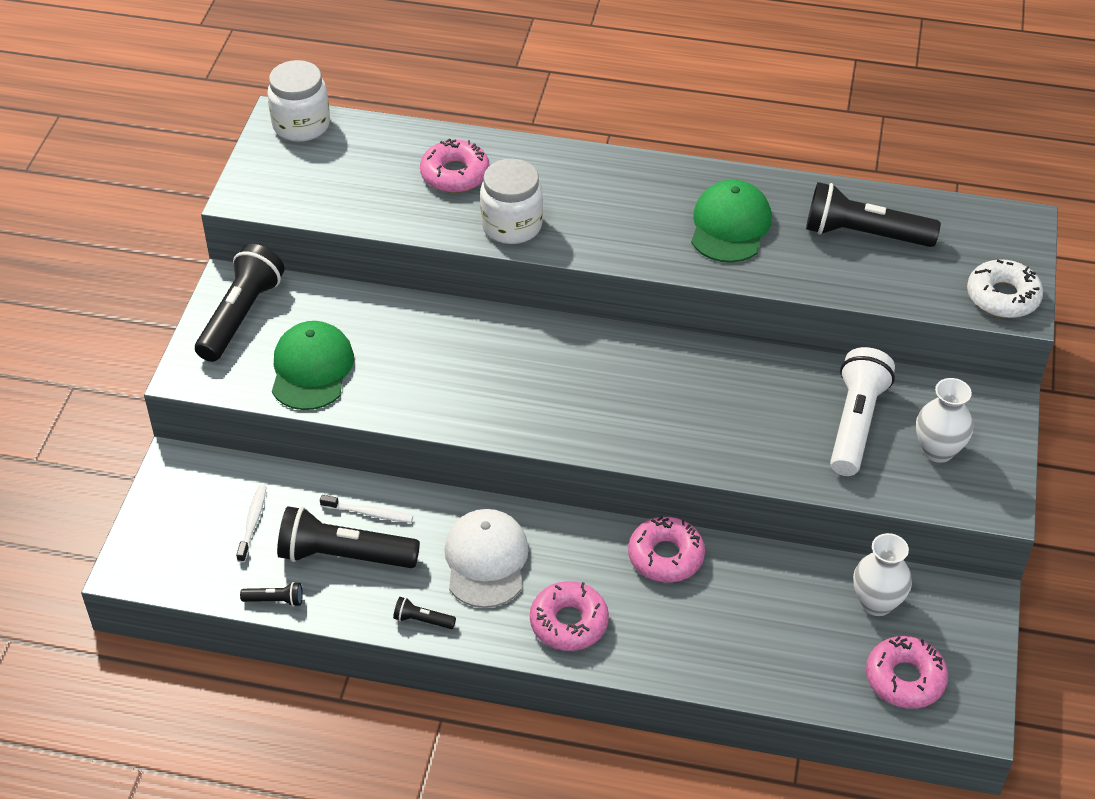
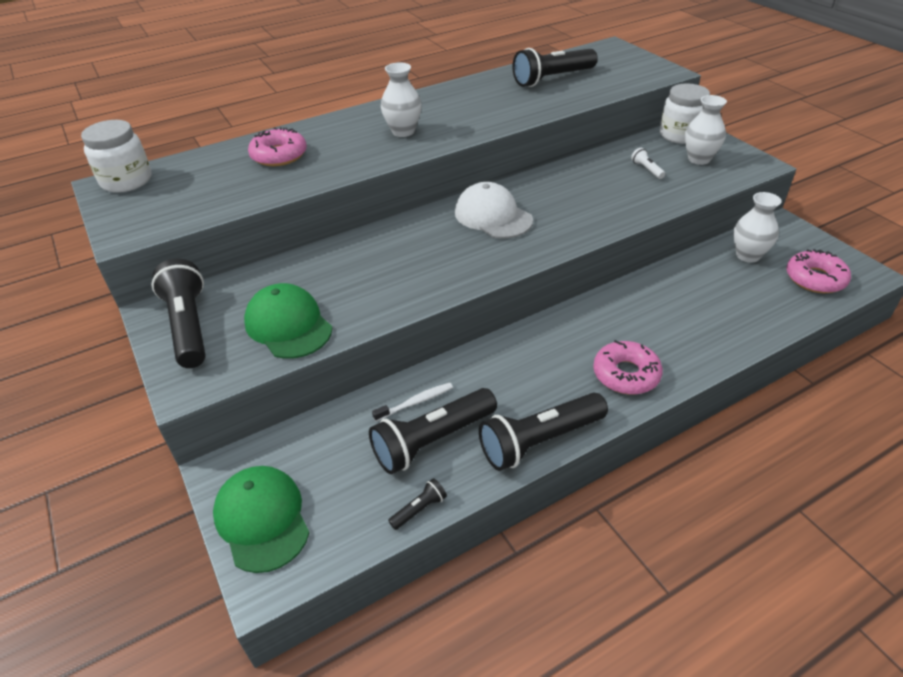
camera: 40 degrees left, 5 degrees down
white toothbrush [236,485,267,563] -> none
black flashlight [393,597,456,629] -> black flashlight [479,393,608,471], size x2.32
white cap [444,509,529,608] -> white cap moved to [455,182,533,239]
white jar [480,159,543,244] -> white jar moved to [660,84,710,144]
pink donut [628,516,705,582] -> none
green cap [691,180,772,263] -> green cap moved to [213,466,309,573]
white flashlight [830,347,895,476] -> white flashlight [631,148,665,179], size x0.43
white donut [967,259,1043,318] -> none
none -> white vase [381,62,422,137]

